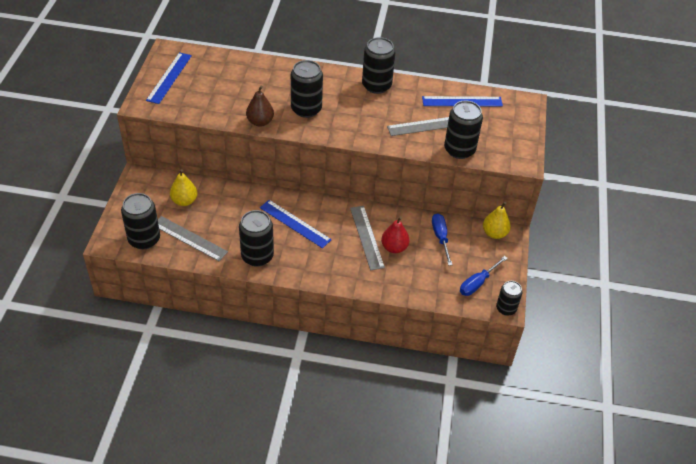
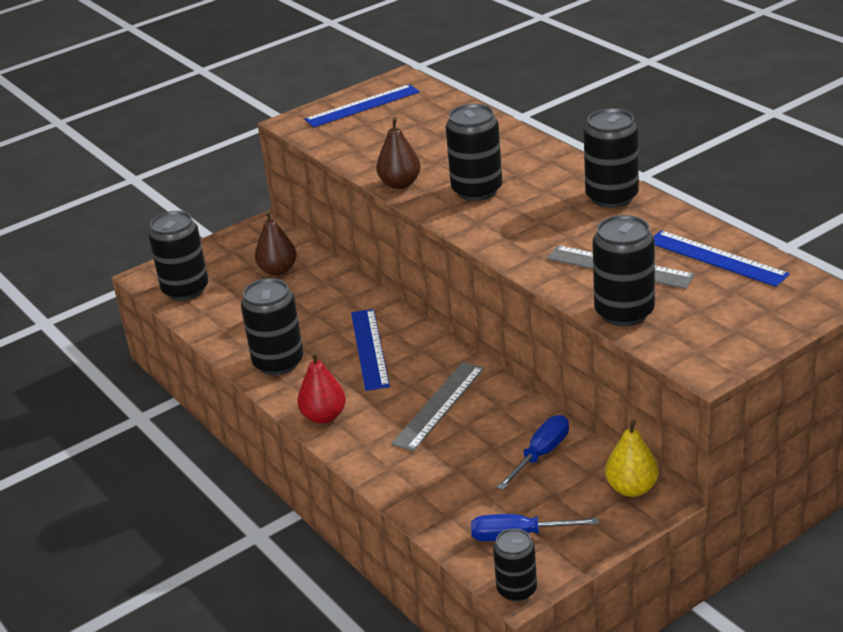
camera: 50 degrees right, 15 degrees down
grey ruler [158,216,228,261] -> none
yellow pear [170,169,197,206] -> brown pear [255,210,297,276]
red pear [381,216,410,253] -> red pear moved to [297,351,346,424]

